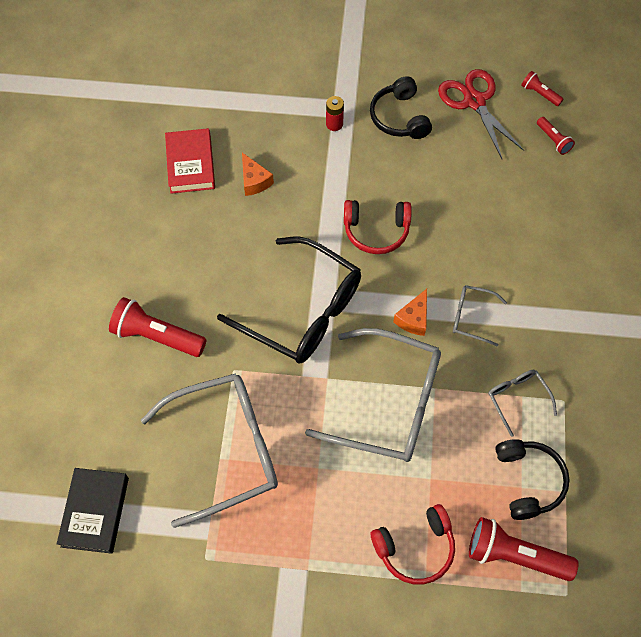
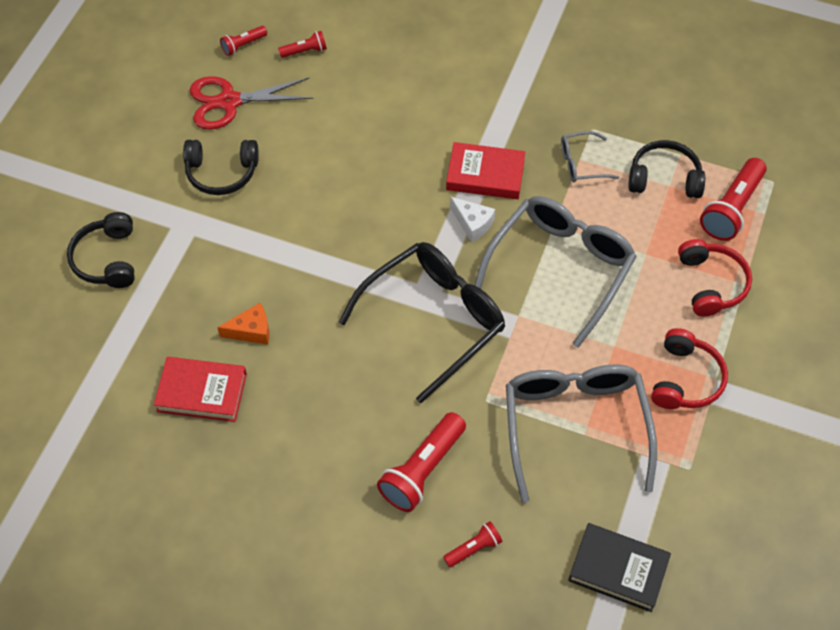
camera: 75 degrees left, 5 degrees down
red battery [326,96,344,131] -> none
red headphones [344,200,412,254] -> red headphones moved to [651,328,728,409]
orange cheese [393,289,427,336] -> white cheese [450,197,495,242]
grey glasses [453,285,507,346] -> red book [446,142,525,199]
none -> black headphones [67,212,135,288]
none -> red flashlight [443,521,502,567]

